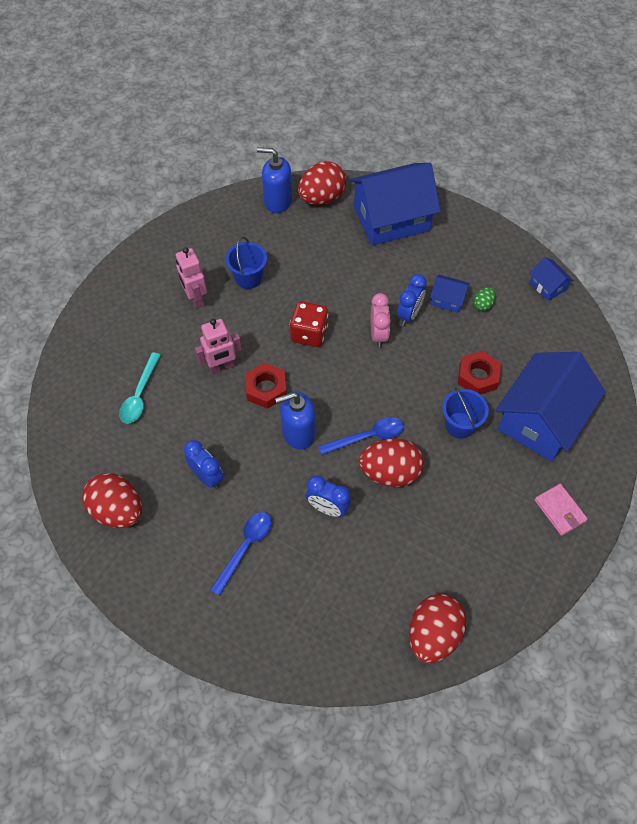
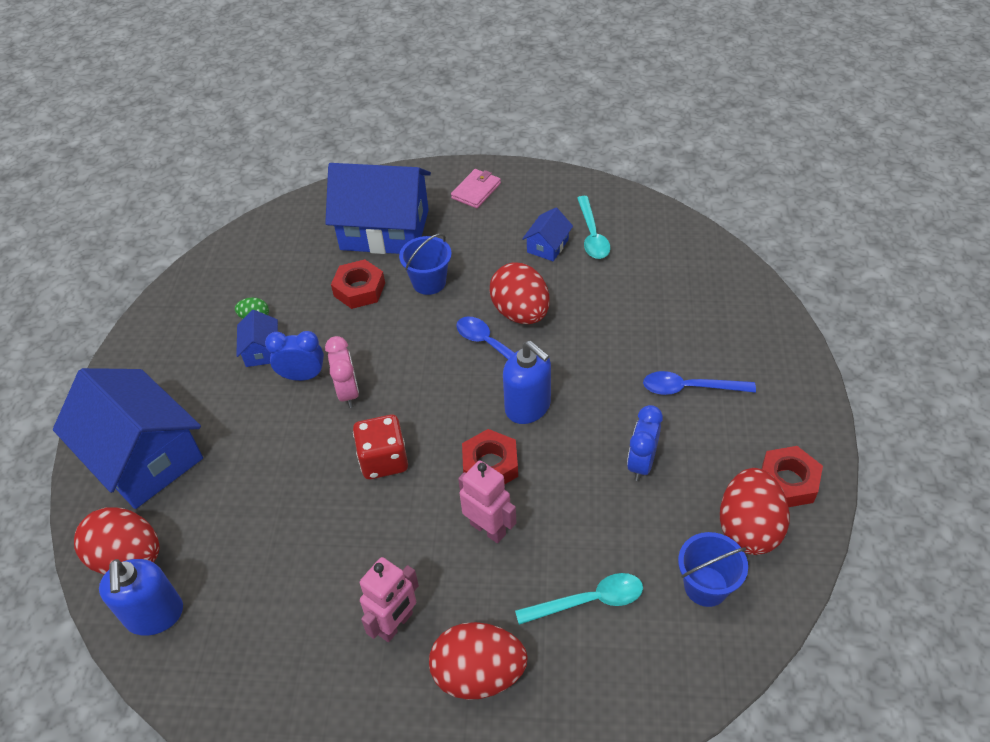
camera: 115 degrees left, 10 degrees down
blue bucket [226,236,267,289] -> blue bucket moved to [678,532,748,607]
blue clock [306,475,351,517] -> none
pink clock [371,293,391,347] -> pink clock turned 105 degrees clockwise [325,336,359,408]
red egg [409,594,467,663] -> red egg moved to [429,622,528,700]
blue house [530,257,574,301] -> blue house moved to [522,208,573,261]
none -> turquoise spoon [577,196,611,259]
none -> red nut [762,446,823,507]

